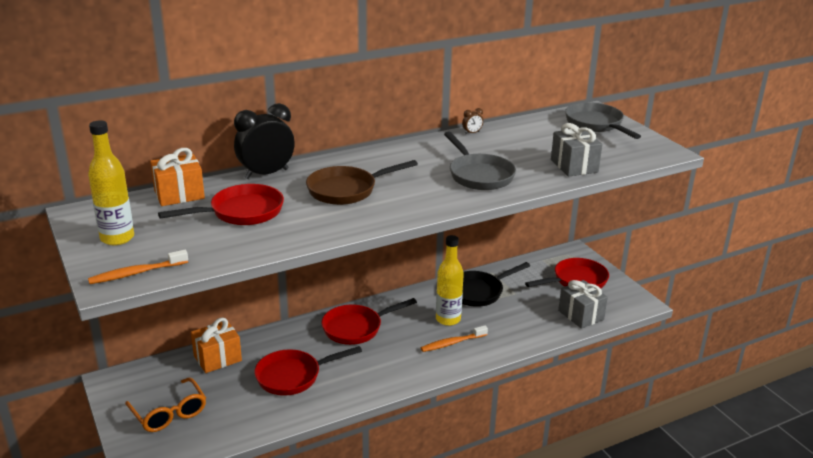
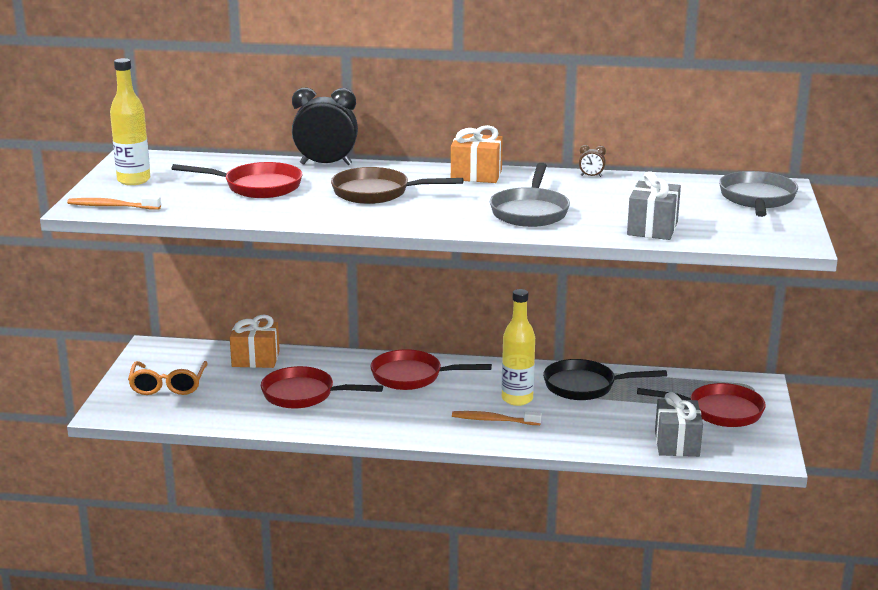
camera: 35 degrees right, 5 degrees down
orange gift [150,148,205,206] -> orange gift moved to [451,125,503,183]

